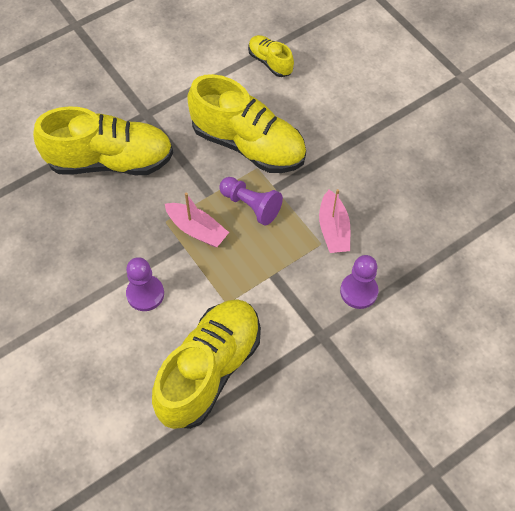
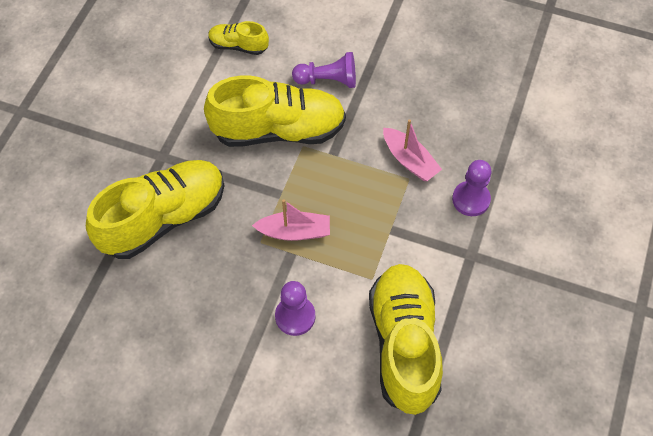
camera: 35 degrees left, 0 degrees up
purple pawn [219,177,283,225] -> purple pawn moved to [292,52,356,88]

